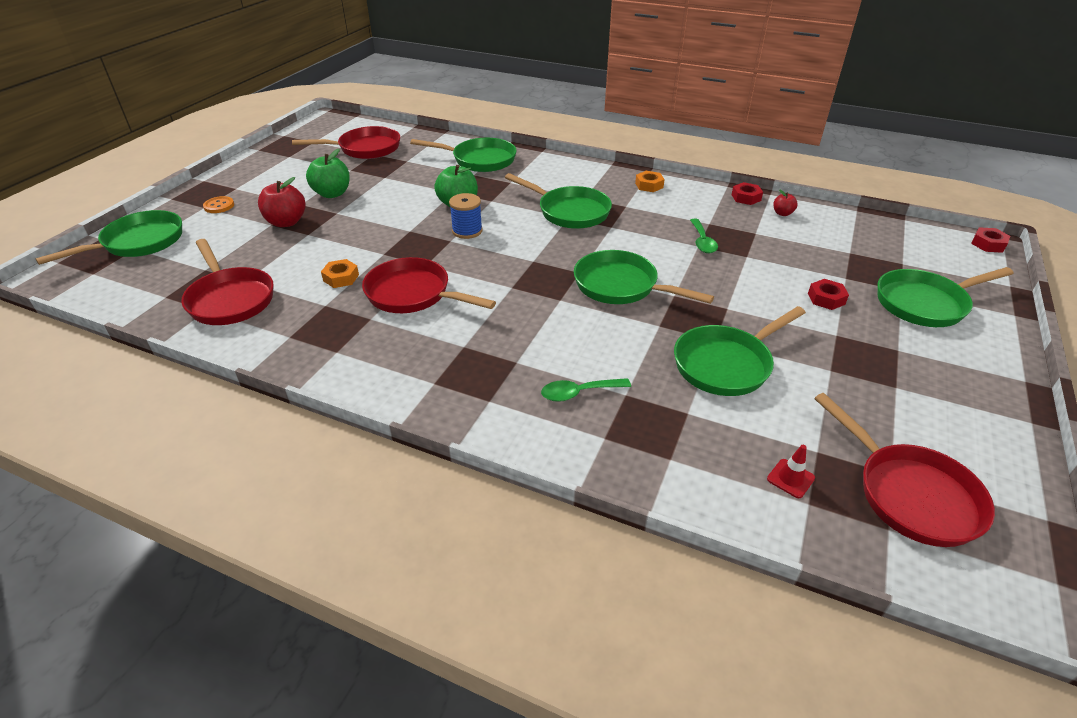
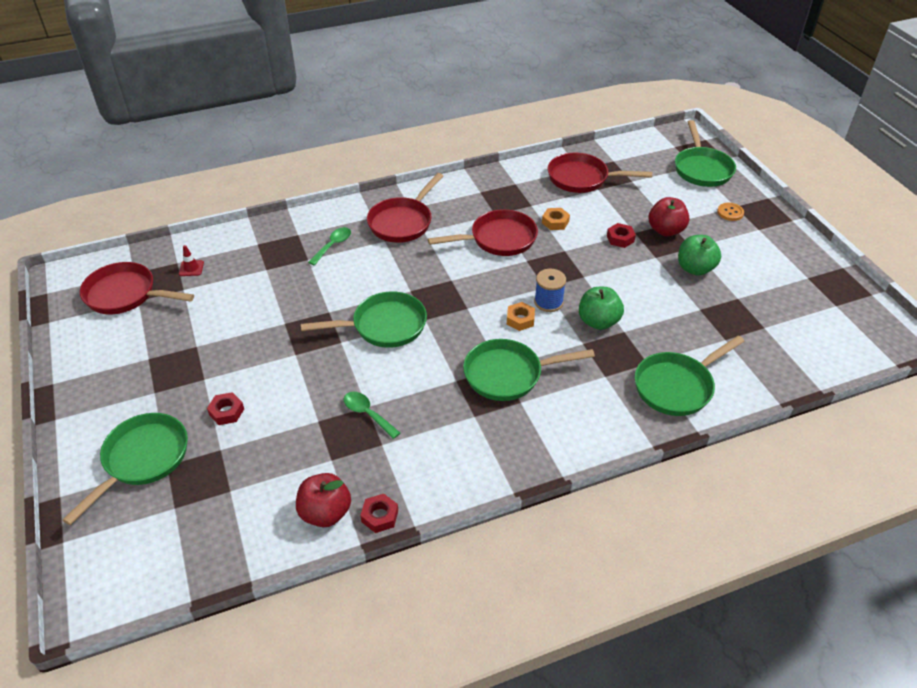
camera: 135 degrees right, 5 degrees up
red pan [292,126,400,159] -> red pan moved to [367,173,443,243]
orange nut [635,171,665,192] -> orange nut moved to [507,302,535,331]
green pan [674,306,806,396] -> none
red apple [773,190,798,216] -> red apple [296,473,351,527], size x1.91
red nut [971,227,1010,253] -> red nut moved to [607,223,636,248]

